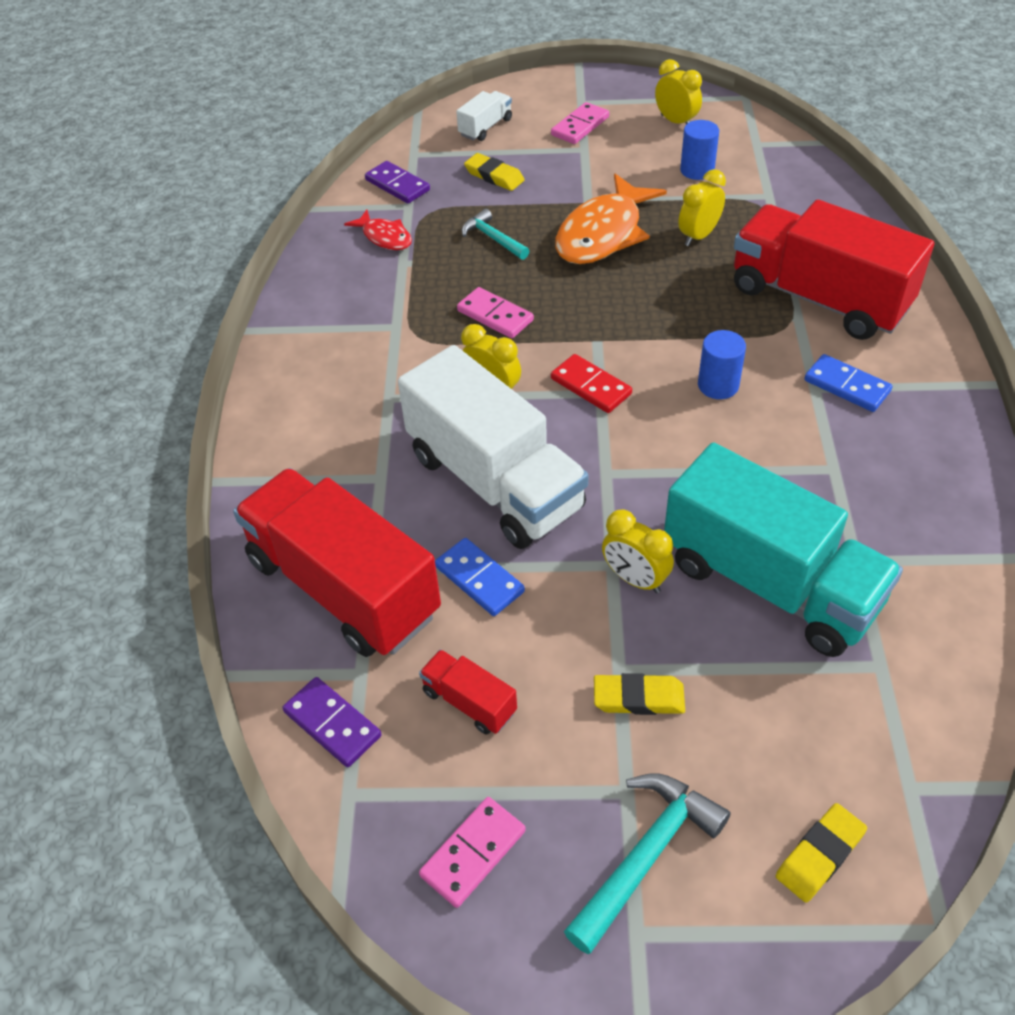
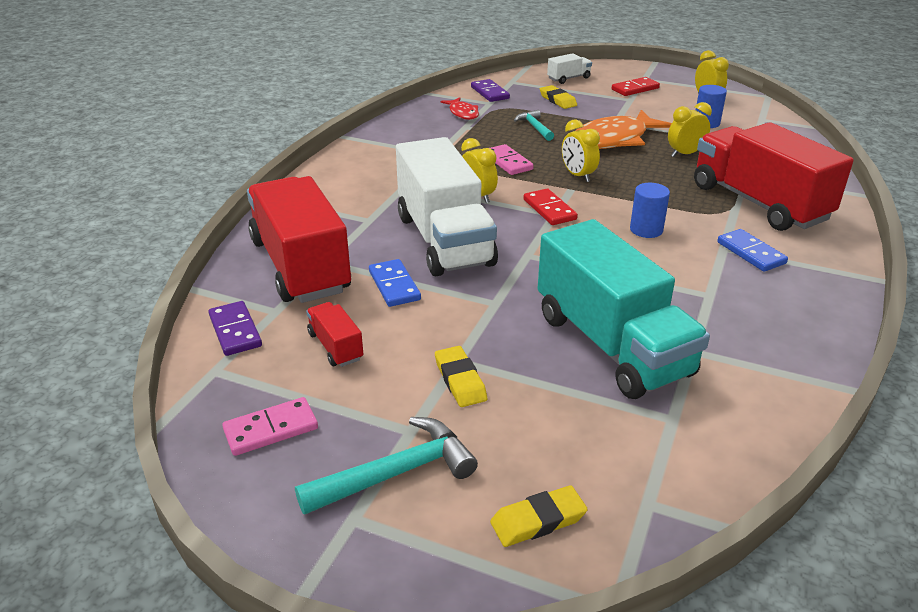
camera: 20 degrees right, 15 degrees down
pink domino [551,102,609,144] -> red domino [612,77,660,96]
yellow eraser [594,673,685,715] -> yellow eraser turned 45 degrees clockwise [435,346,487,407]
yellow clock [602,509,674,593] -> yellow clock moved to [562,119,600,182]

